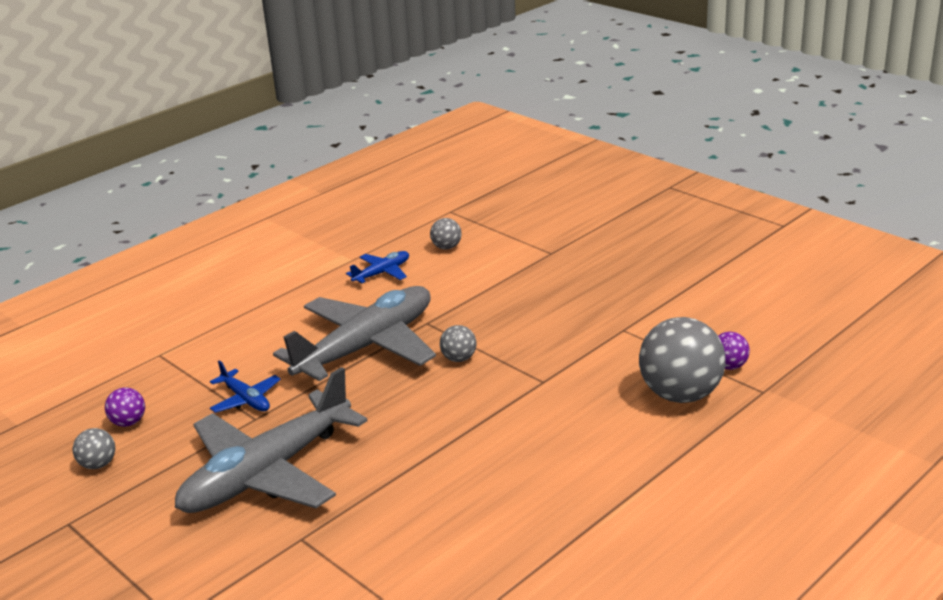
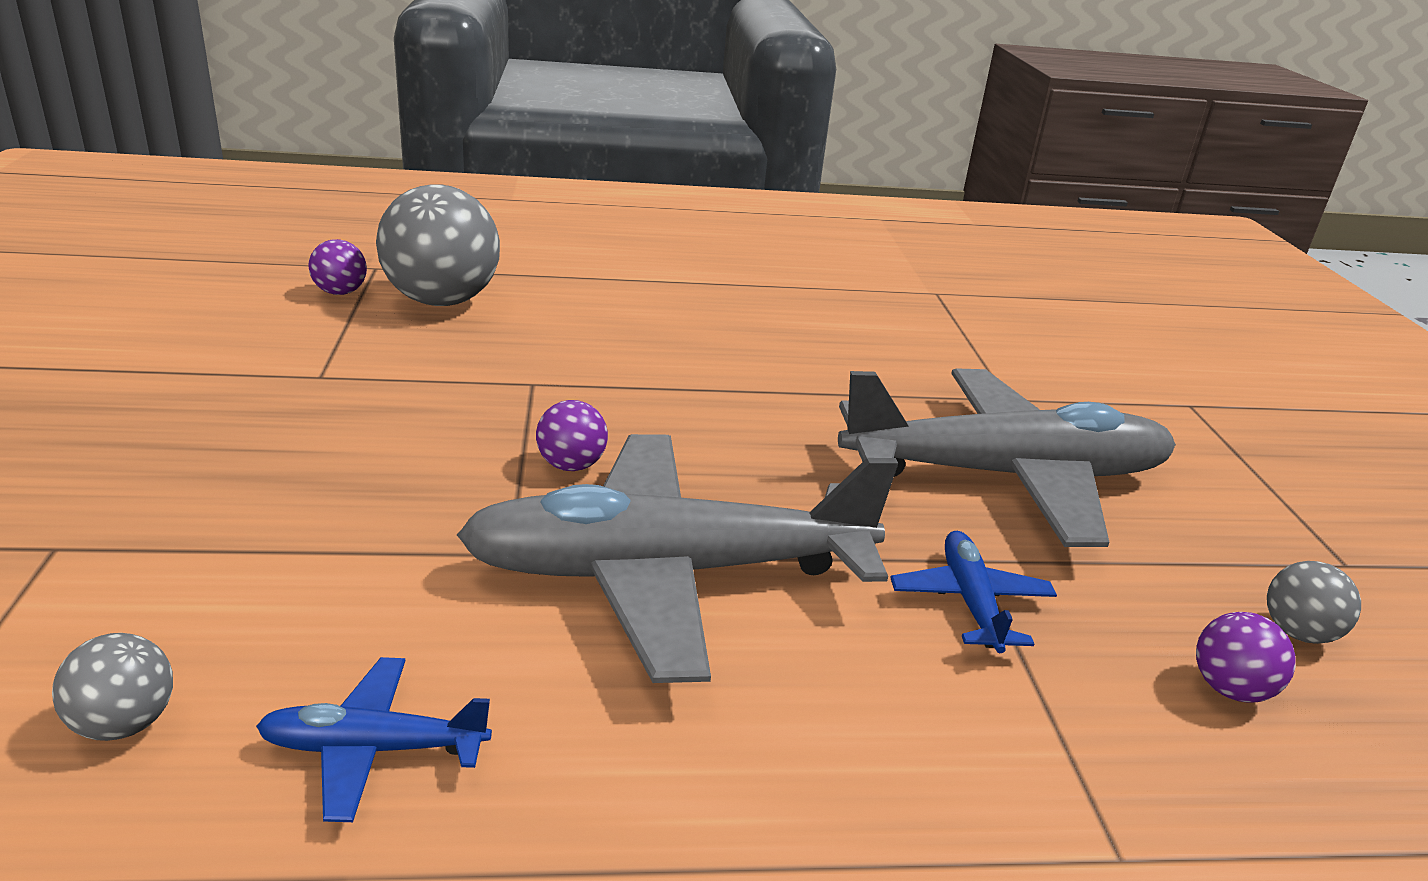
camera: 145 degrees left, 0 degrees up
grey ball [440,325,477,362] -> purple ball [536,400,608,471]

